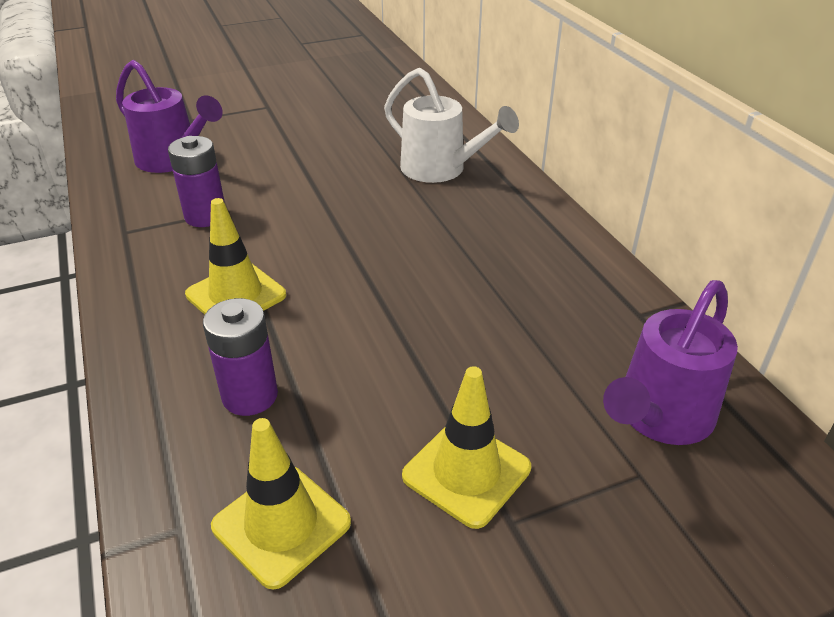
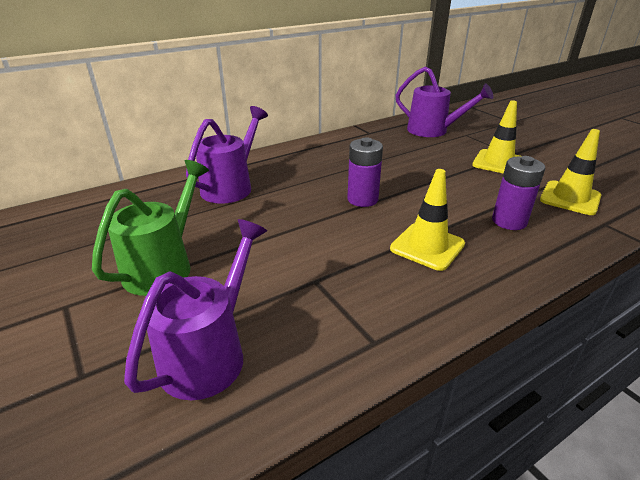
camera: 100 degrees left, 5 degrees down
purple battery [168,136,225,227] -> purple battery moved to [347,137,383,207]
white watering can [384,68,519,183] -> purple watering can [186,106,268,204]
none -> green watering can [92,160,209,296]

